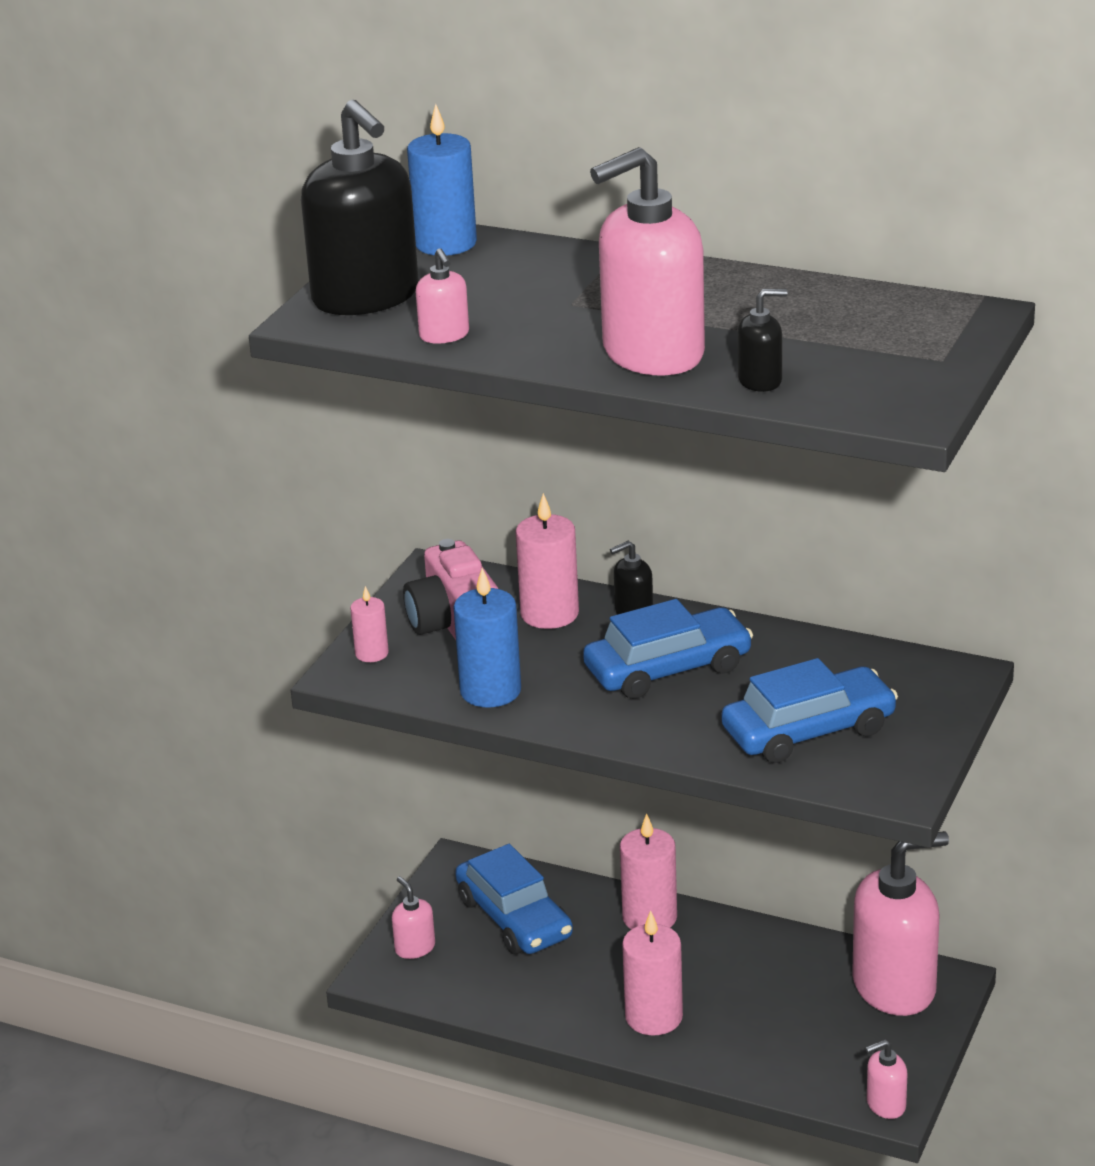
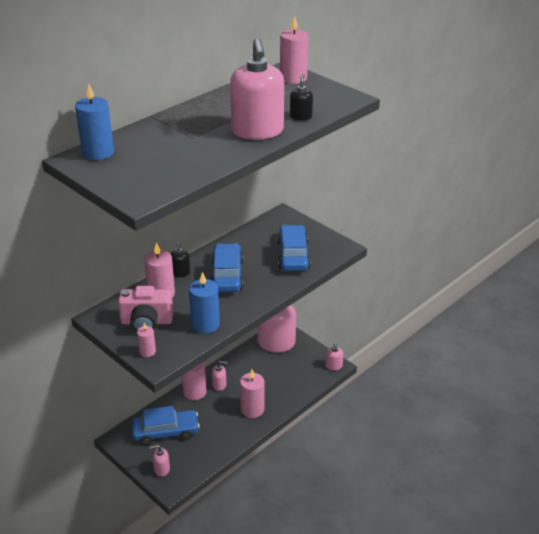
camera: 70 degrees left, 5 degrees up
black soap dispenser [301,100,419,315] -> none
pink soap dispenser [416,248,469,344] -> pink soap dispenser moved to [212,361,228,391]
none -> pink candle [280,16,308,84]

